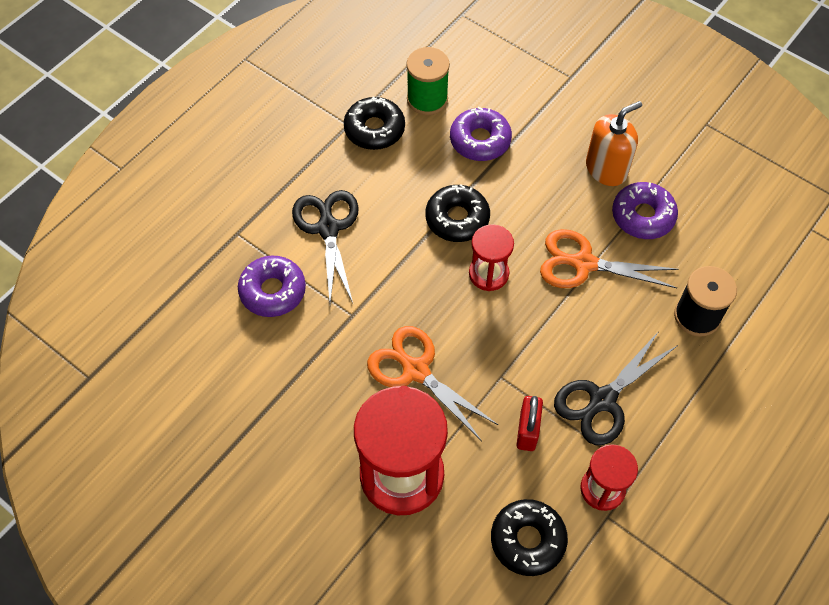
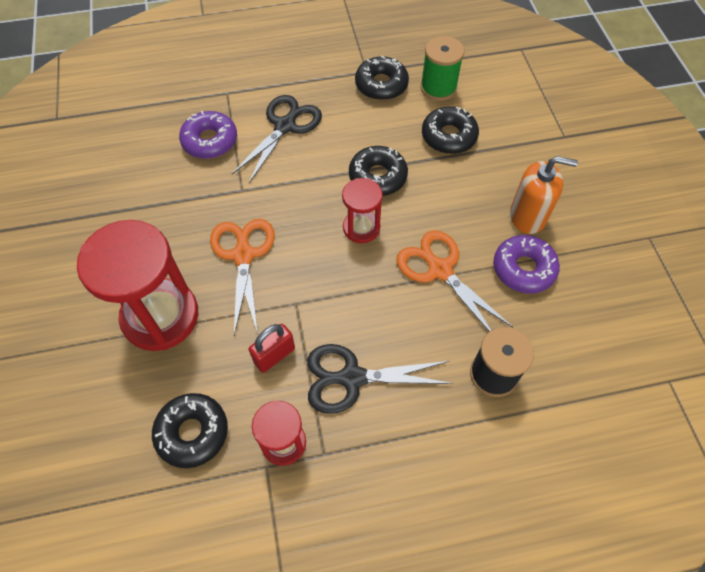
camera: 40 degrees right, 0 degrees up
purple donut [450,107,512,161] -> black donut [422,107,479,154]

